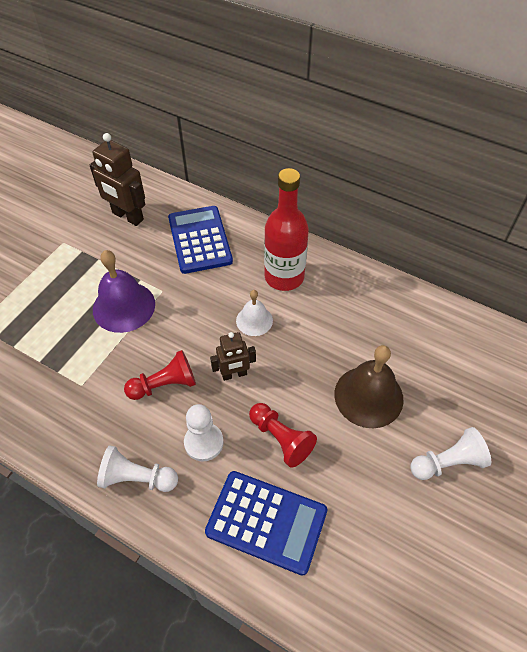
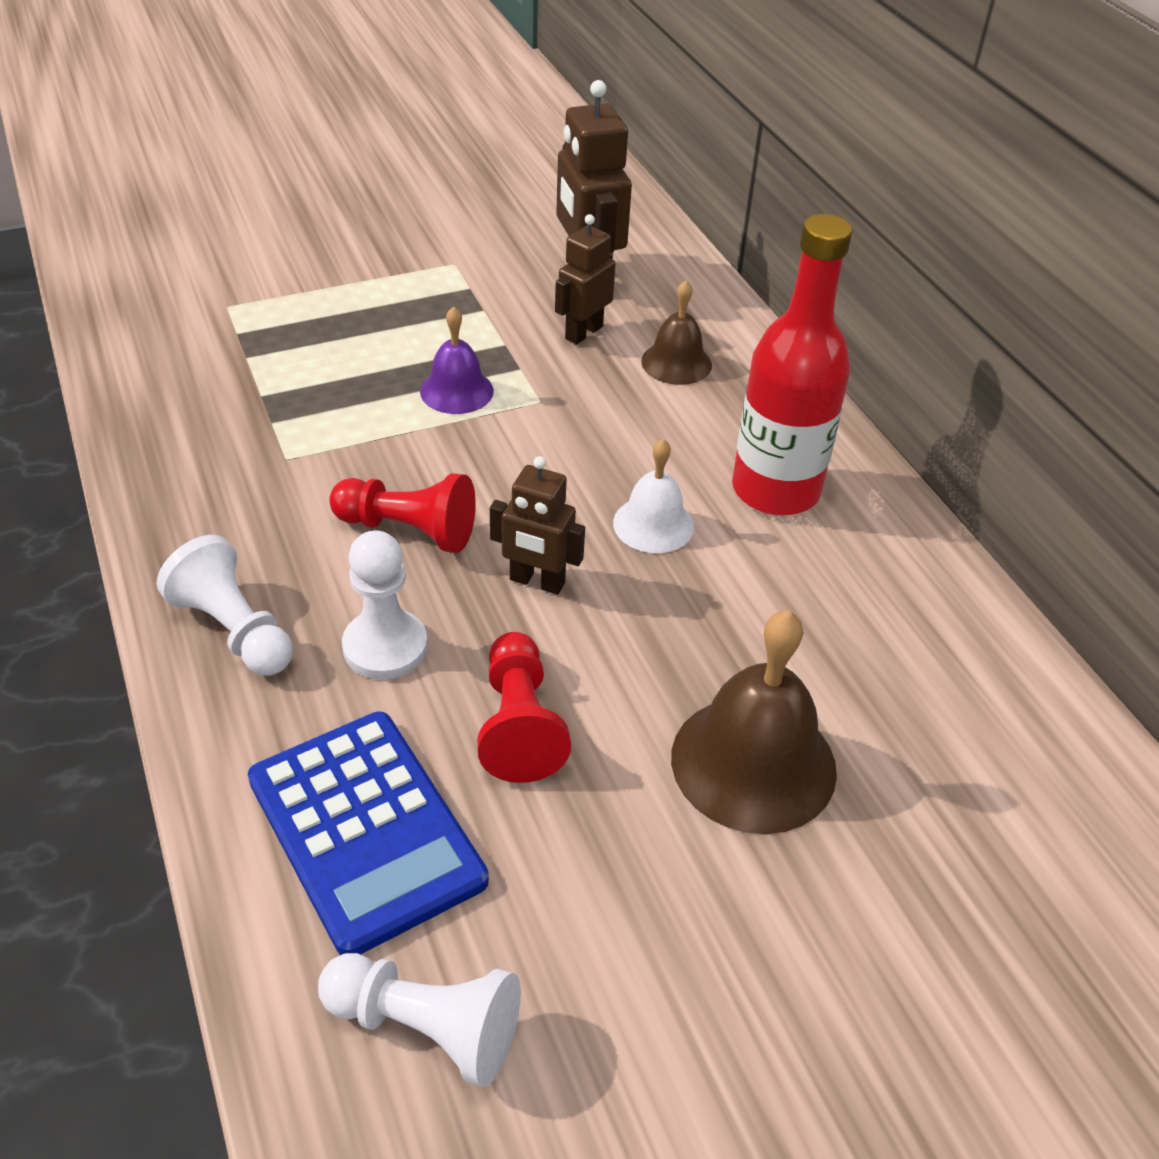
camera: 35 degrees right, 10 degrees down
purple bell [93,250,155,333] -> purple bell [420,306,494,414], size x0.58
blue calculator [168,206,233,274] -> brown bell [641,280,712,385]
white pawn [410,427,491,480] -> white pawn moved to [318,953,521,1087]
none -> brown robot [555,214,615,345]

